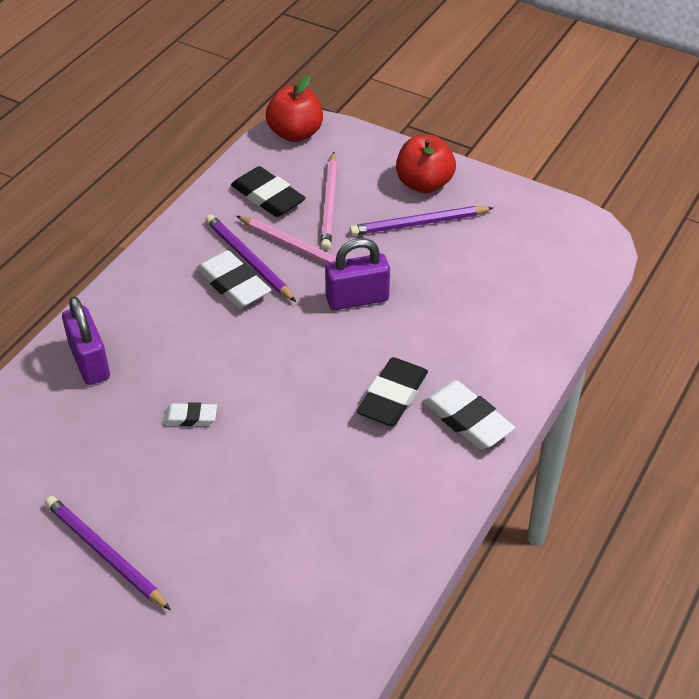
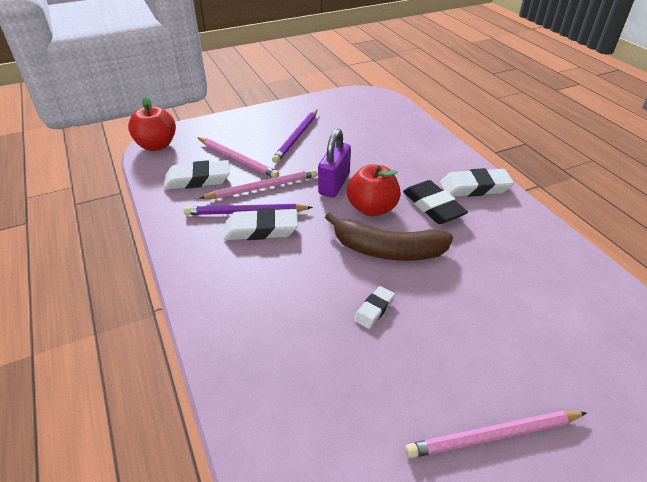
camera: 55 degrees left, 5 degrees down
purple pencil [45,496,171,610] -> pink pencil [405,411,587,458]
purple padlock [62,297,110,385] -> none
black eraser [231,166,306,217] -> white eraser [164,160,229,190]
red apple [396,135,456,193] -> red apple moved to [347,164,401,217]
none -> brown banana [325,212,453,261]

